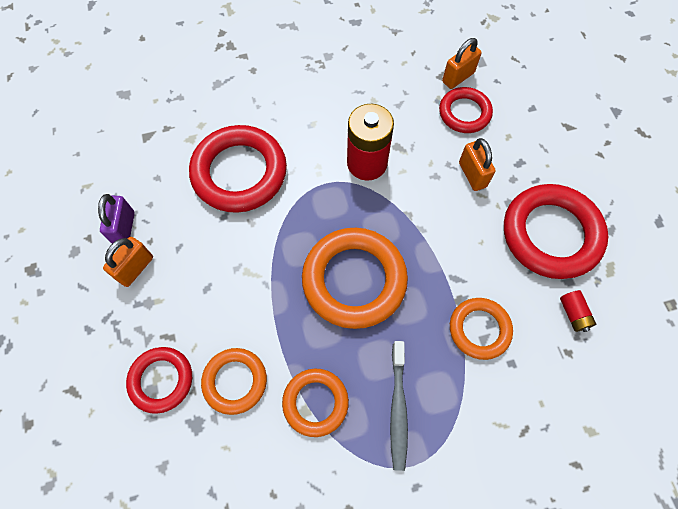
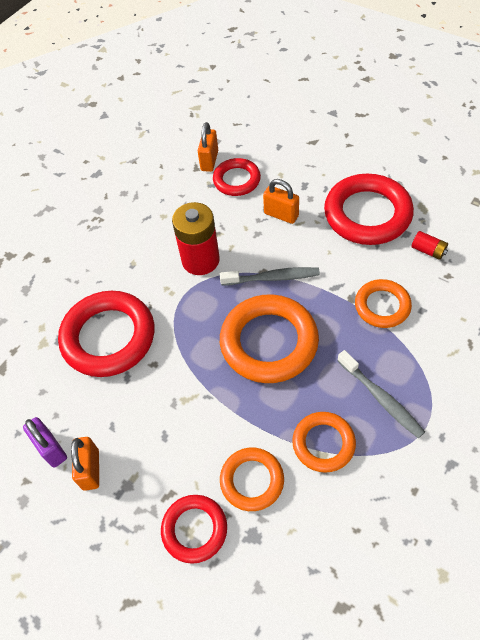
camera: 35 degrees left, 10 degrees down
none -> grey toothbrush [220,267,320,286]

